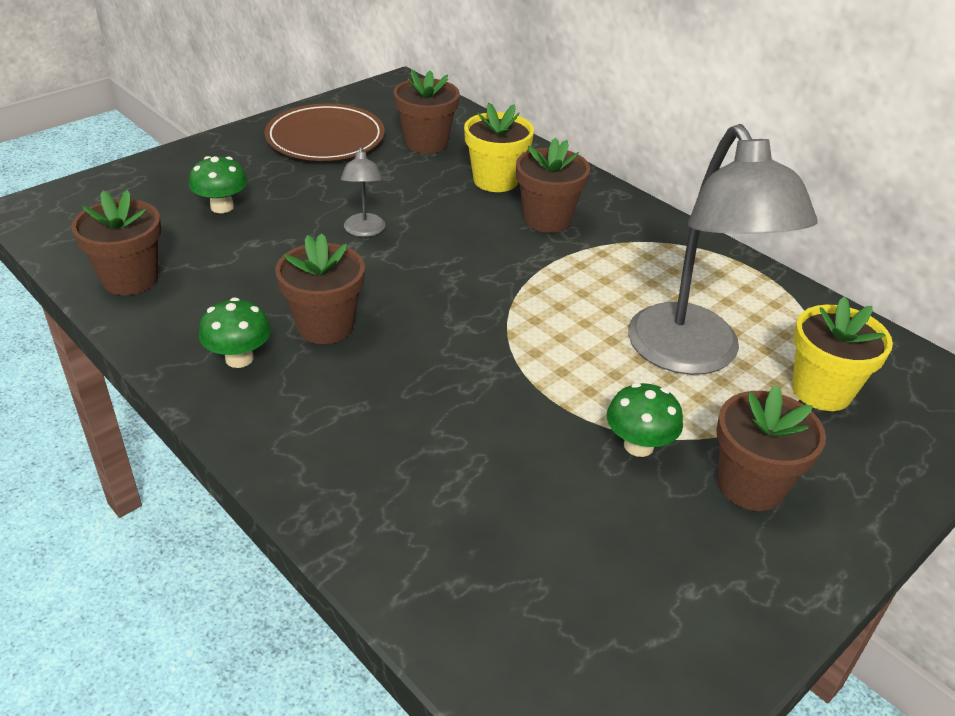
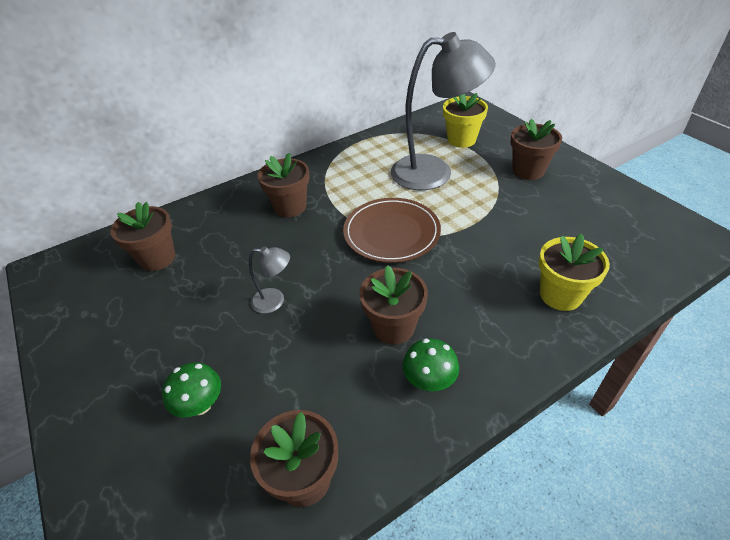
camera: 75 degrees left, 5 degrees up
brown plate [264,104,385,161] -> brown plate moved to [343,198,441,263]
yellow flower pot [464,103,534,192] -> yellow flower pot moved to [539,233,610,311]
green mushroom [607,383,683,457] -> none

